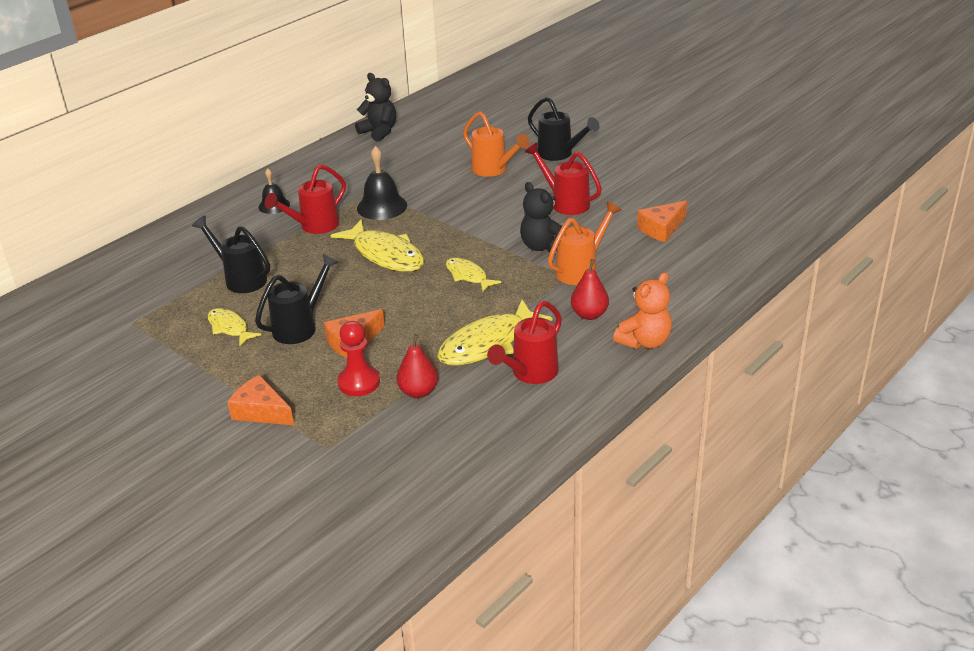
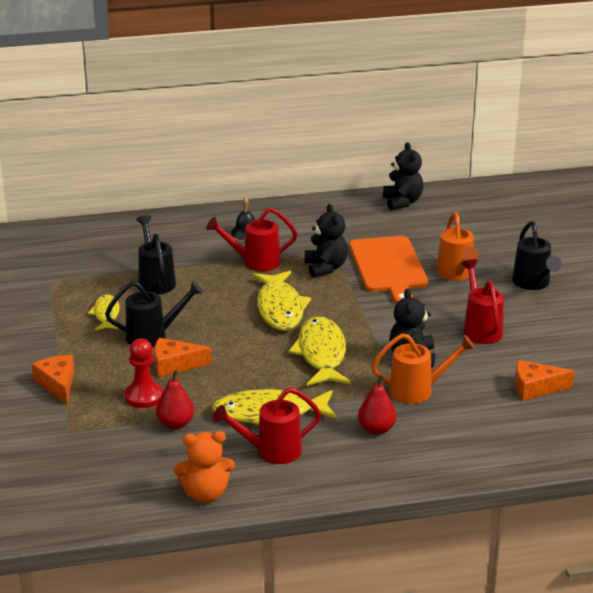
camera: 35 degrees right, 5 degrees down
black bell [357,146,407,220] -> black teddy bear [305,204,348,278]
yellow fish [446,257,501,292] -> yellow fish [289,316,350,386], size x1.76
orange teddy bear [613,272,672,349] -> orange teddy bear moved to [174,431,235,503]
none -> orange cutting board [349,236,428,304]

